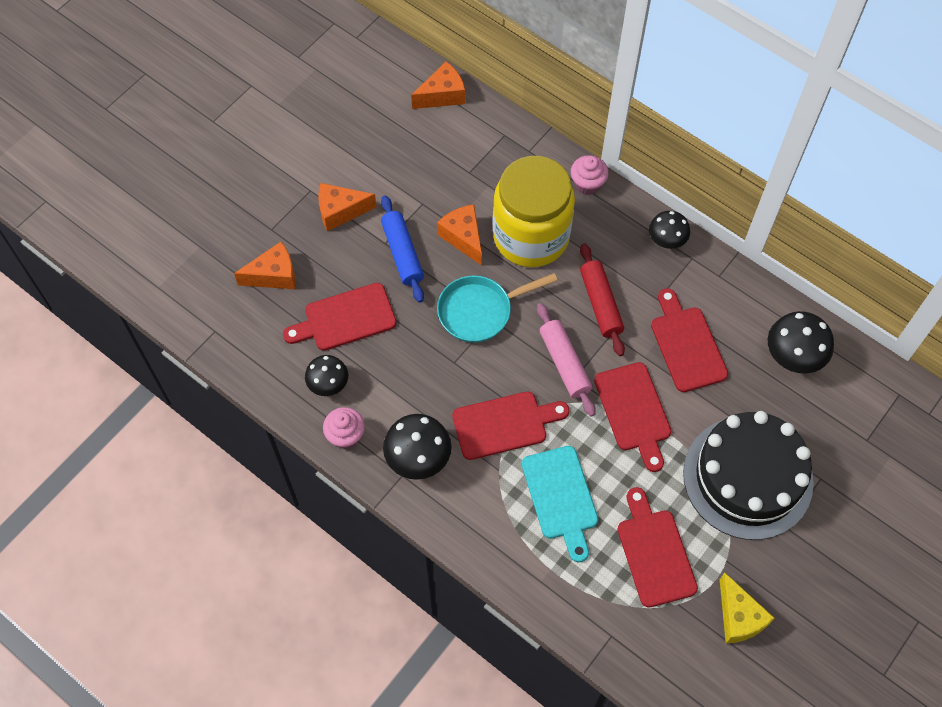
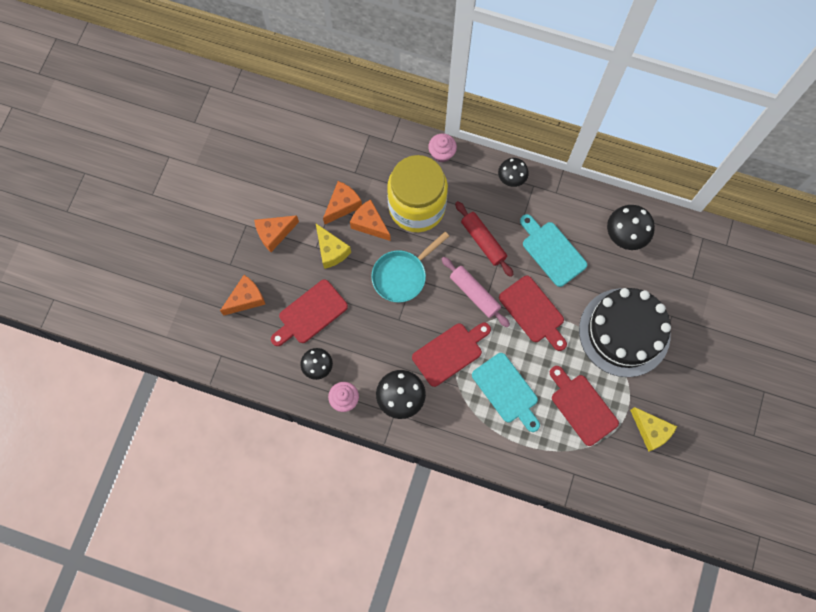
camera: 20 degrees left, 10 degrees up
blue rolling pin [381,195,424,303] -> yellow cheese [316,224,351,269]
orange cheese [411,61,465,109] -> orange cheese moved to [323,181,362,225]
red cutting board [651,288,728,392] -> turquoise cutting board [520,214,587,287]

